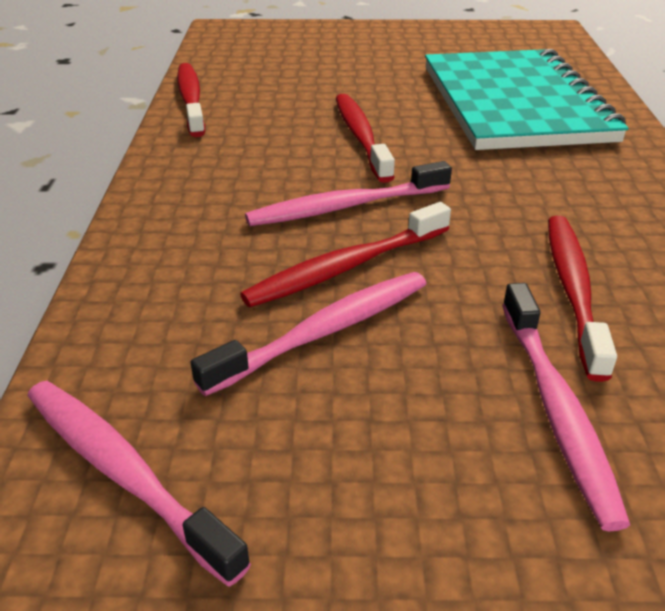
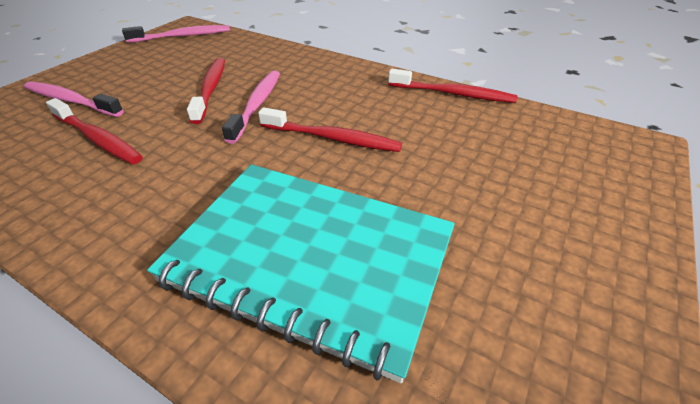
camera: 120 degrees right, 5 degrees up
pink toothbrush [190,272,426,396] -> none

